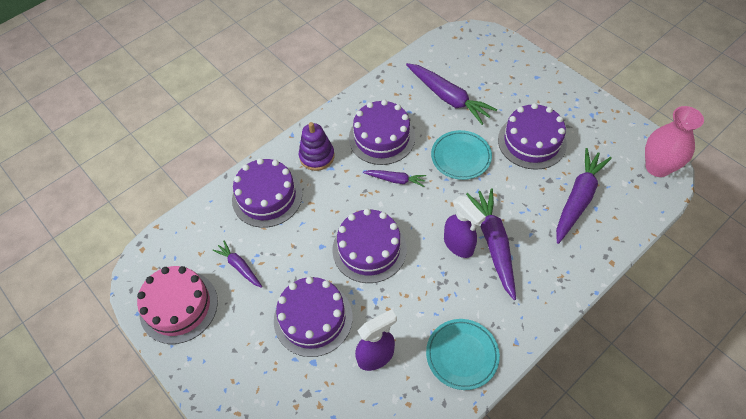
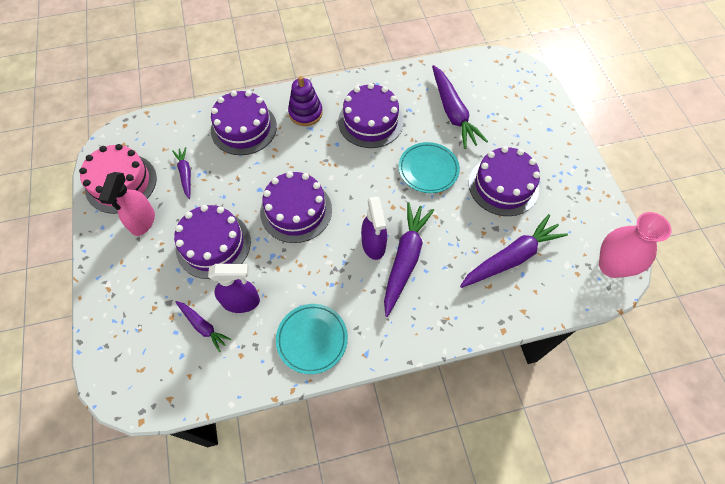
camera: 25 degrees right, 5 degrees up
purple carrot [363,170,426,187] -> purple carrot moved to [175,301,231,352]
none -> pink spray bottle [99,172,155,236]

